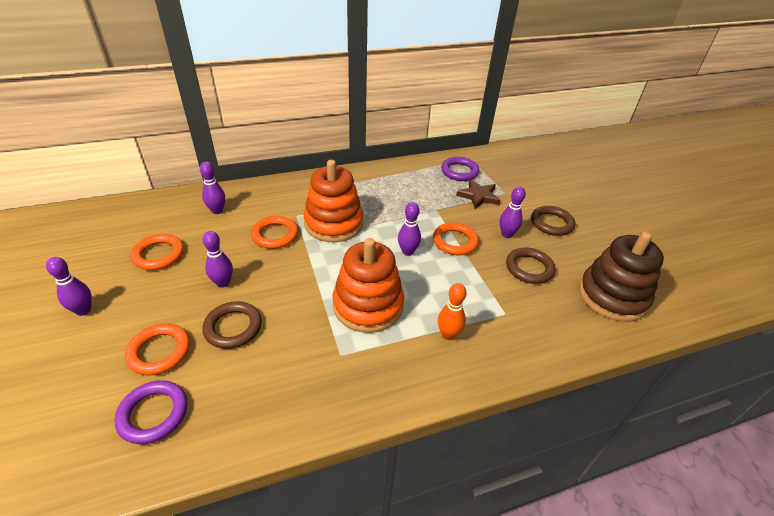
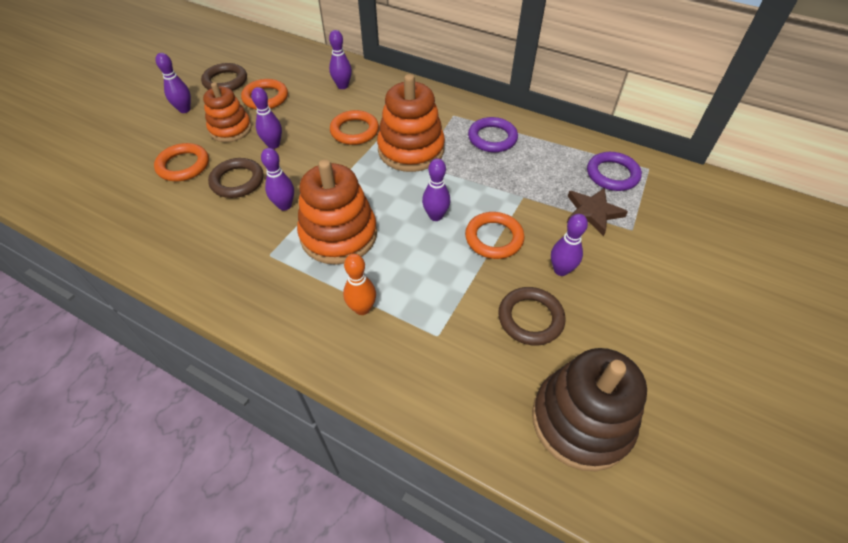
camera: 50 degrees right, 10 degrees up
purple ring [114,380,187,444] -> purple ring moved to [468,117,518,152]
brown ring [531,206,575,236] -> brown ring moved to [201,63,247,91]
none -> orange stacking toy [203,82,252,142]
none -> purple bowling pin [261,148,294,211]

